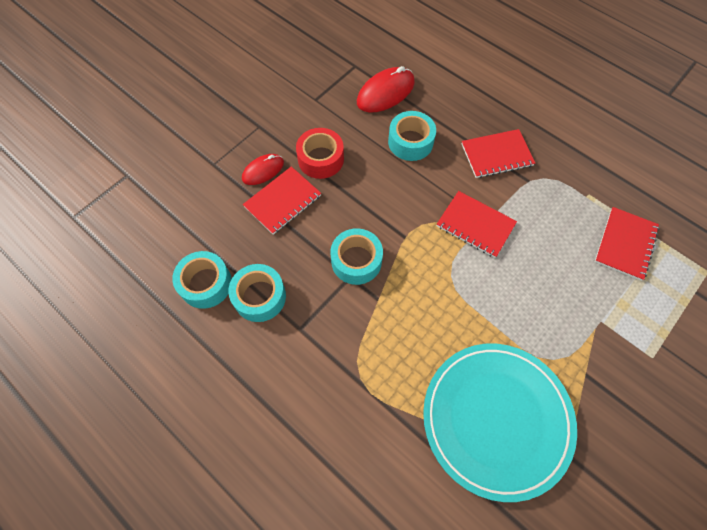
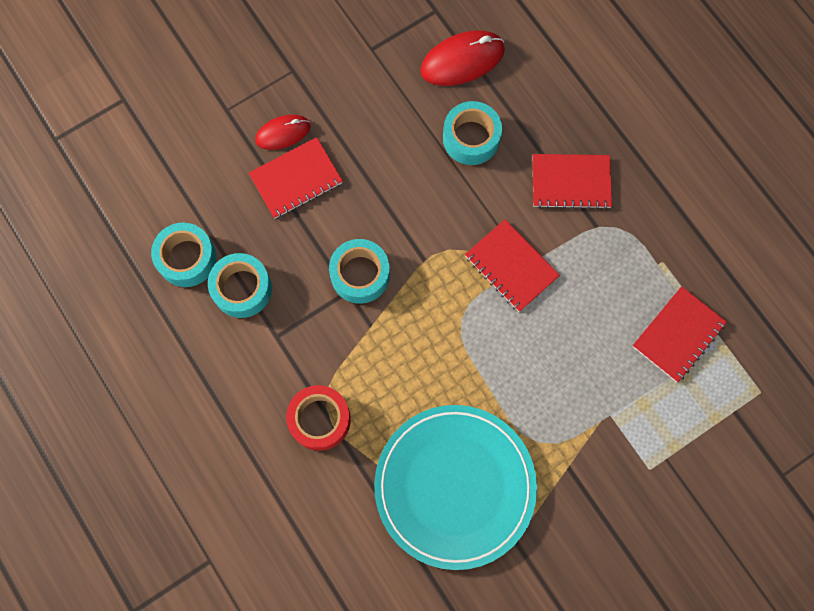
camera: 15 degrees right, 10 degrees up
red tape [296,128,344,179] -> red tape moved to [286,385,351,451]

